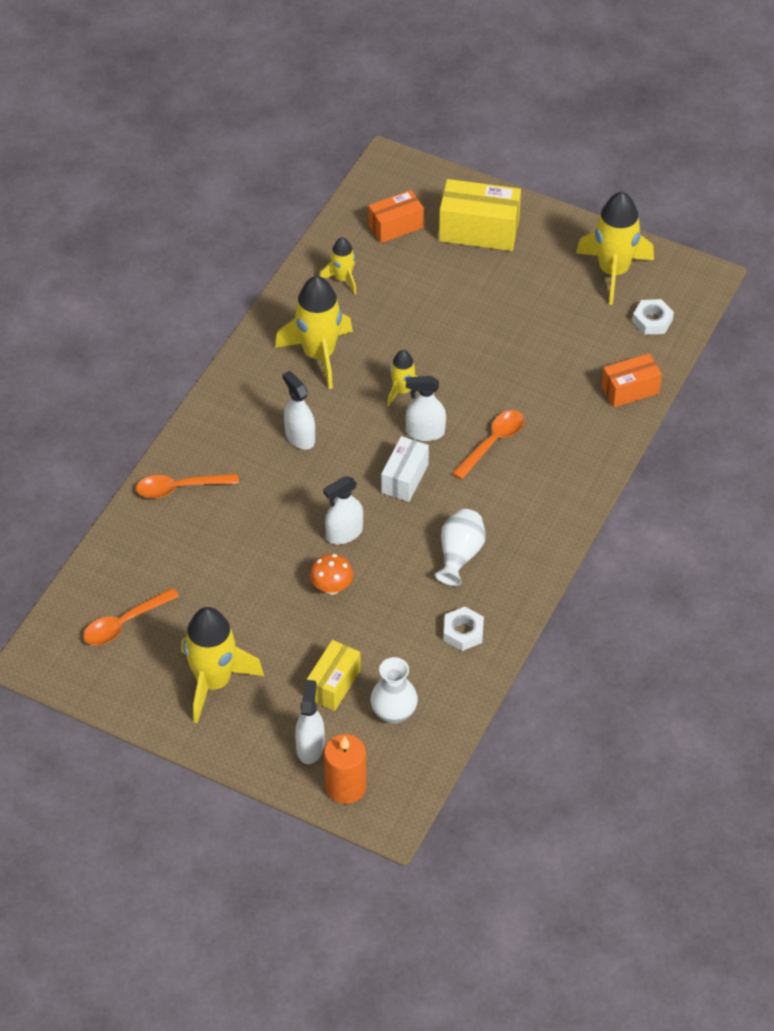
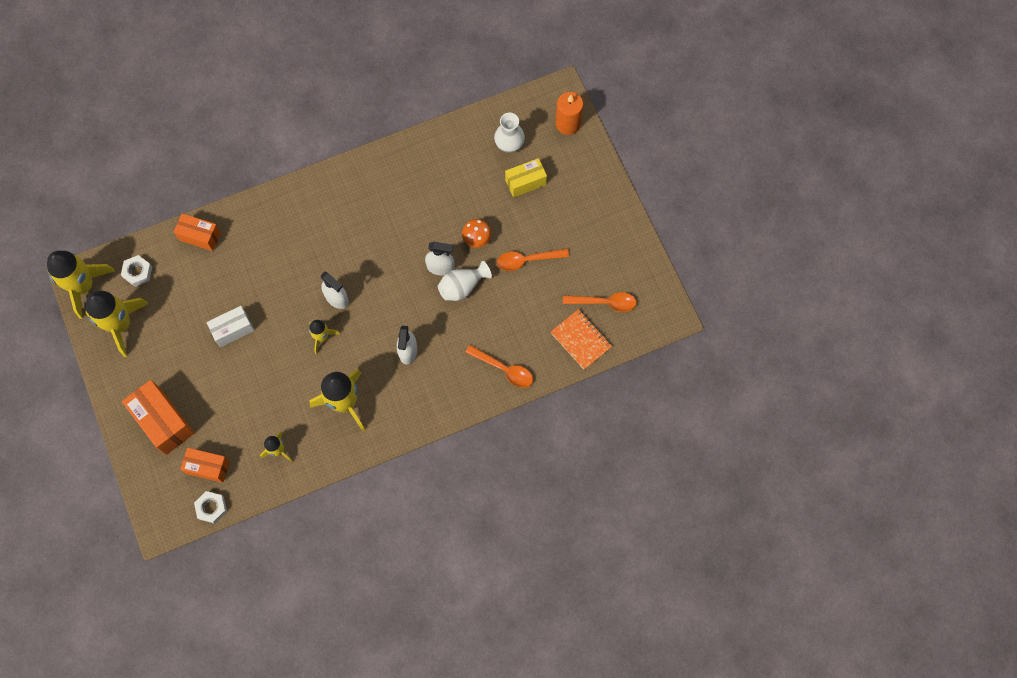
camera: 140 degrees left, 20 degrees up
yellow rocket [181,607,264,723] -> yellow rocket moved to [47,251,115,319]
white spray bottle [295,680,325,764] -> none
white box [381,436,429,502] -> white box moved to [206,306,255,347]
white vase [435,509,486,586] -> white vase moved to [438,261,492,301]
yellow box [439,179,521,251] -> orange box [122,380,195,455]
white nut [444,607,484,651] -> white nut moved to [194,491,227,524]
orange spoon [452,410,524,480] -> orange spoon moved to [497,249,569,271]
none -> orange notebook [551,309,612,370]

